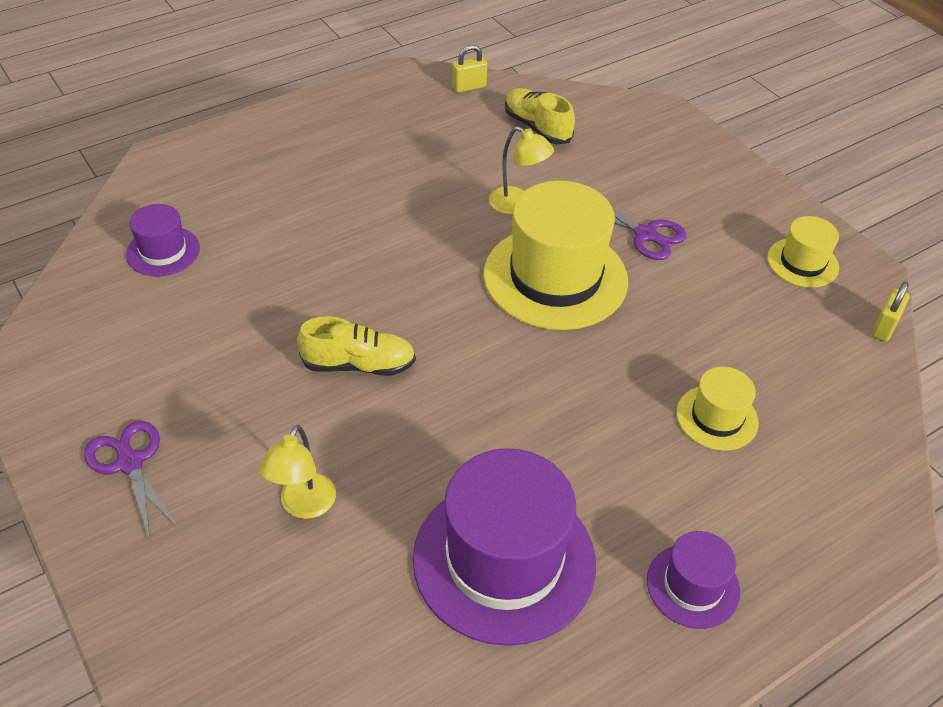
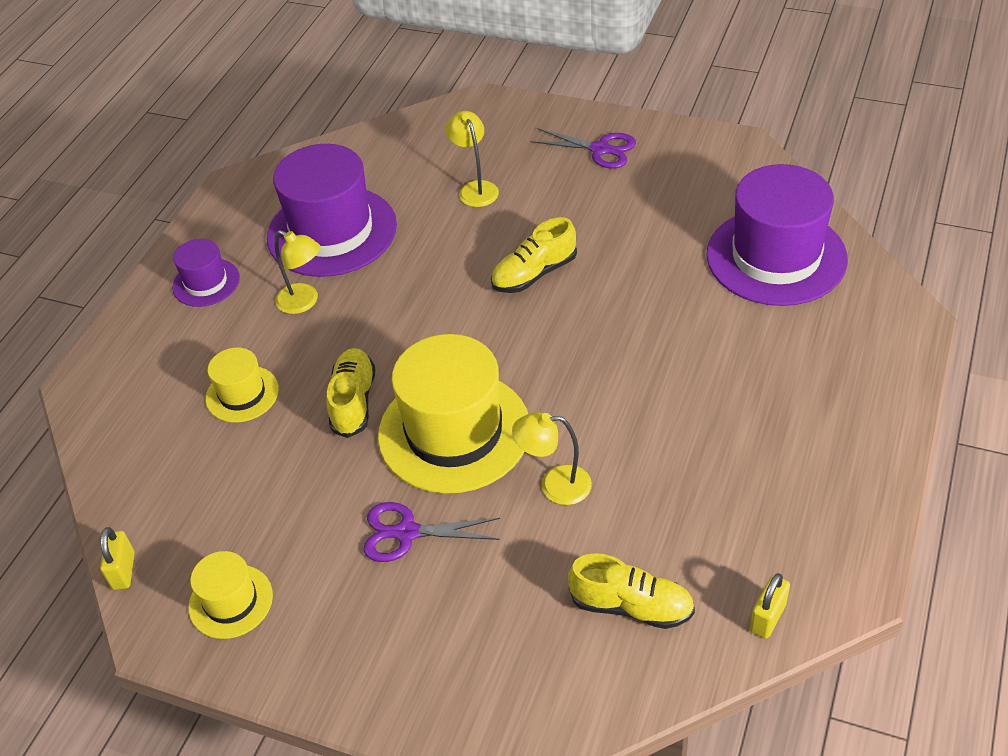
camera: 150 degrees right, 0 degrees up
purple hat [126,204,200,276] -> purple hat [706,164,848,306], size x1.99
none -> yellow lamp [275,230,321,314]
none -> yellow shoe [326,348,376,438]

